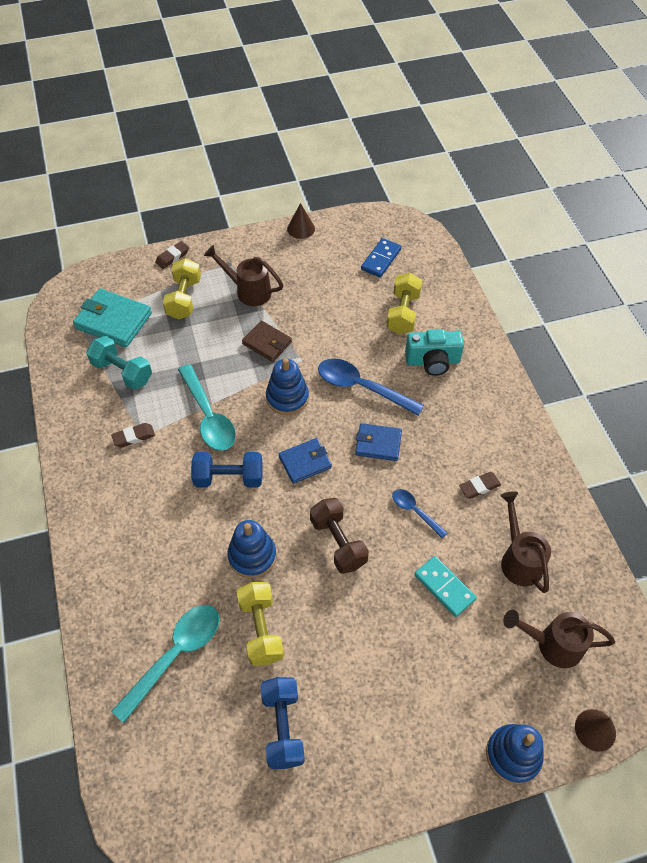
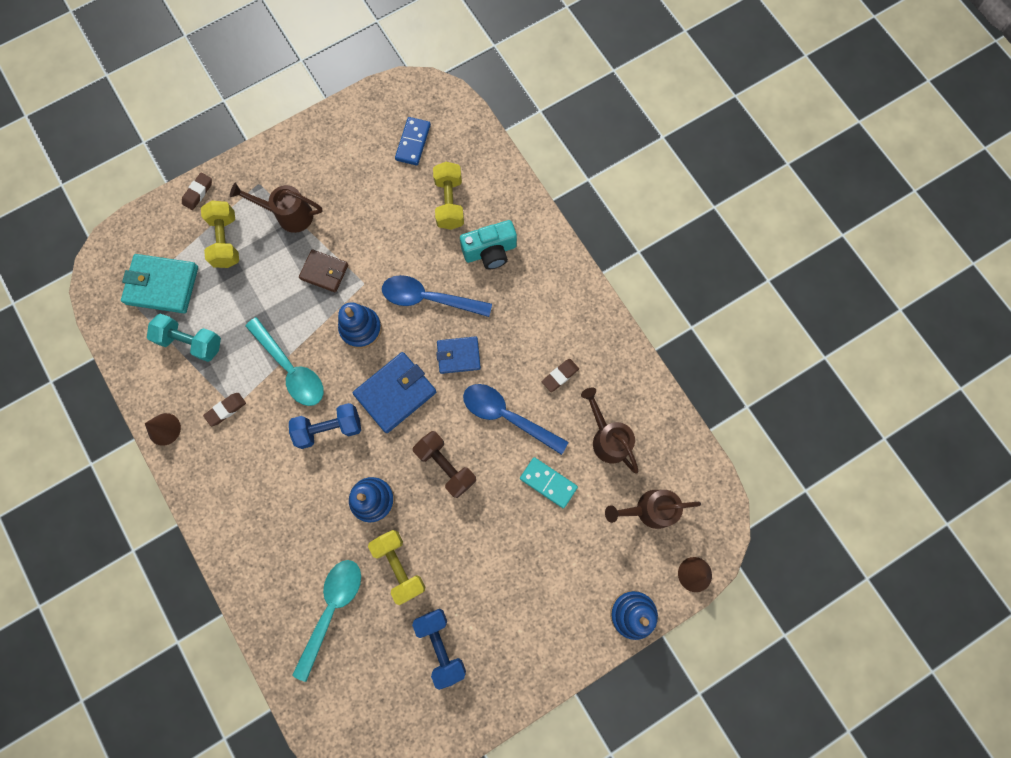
camera: 15 degrees left, 20 degrees up
blue wallet [279,438,332,484] -> blue wallet [353,352,436,433], size x1.58
brown cone [287,203,315,239] -> brown cone moved to [145,413,181,446]
blue spoon [392,489,447,538] -> blue spoon [463,384,569,455], size x1.83

